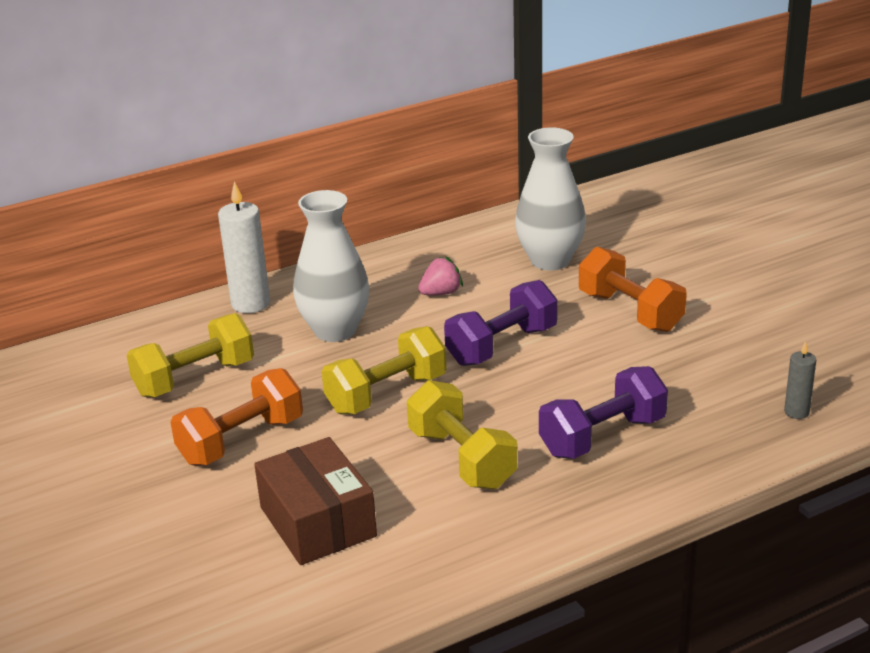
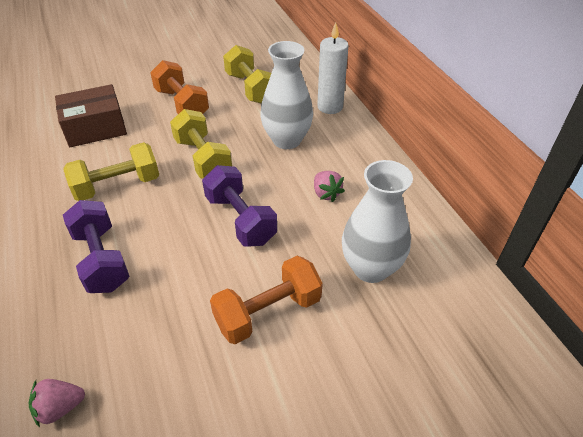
camera: 95 degrees right, 15 degrees up
grey candle [784,341,816,419] -> pink strawberry [29,379,85,428]

